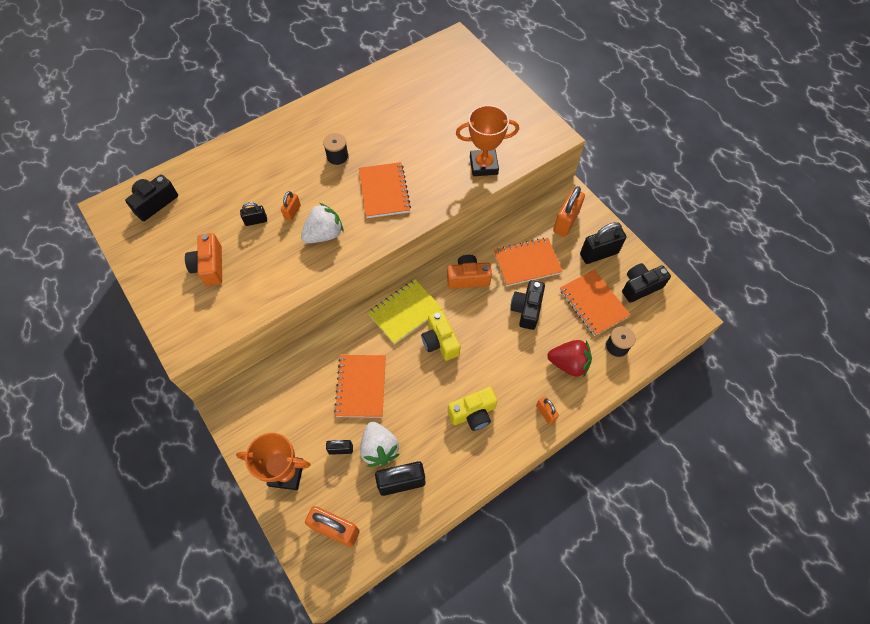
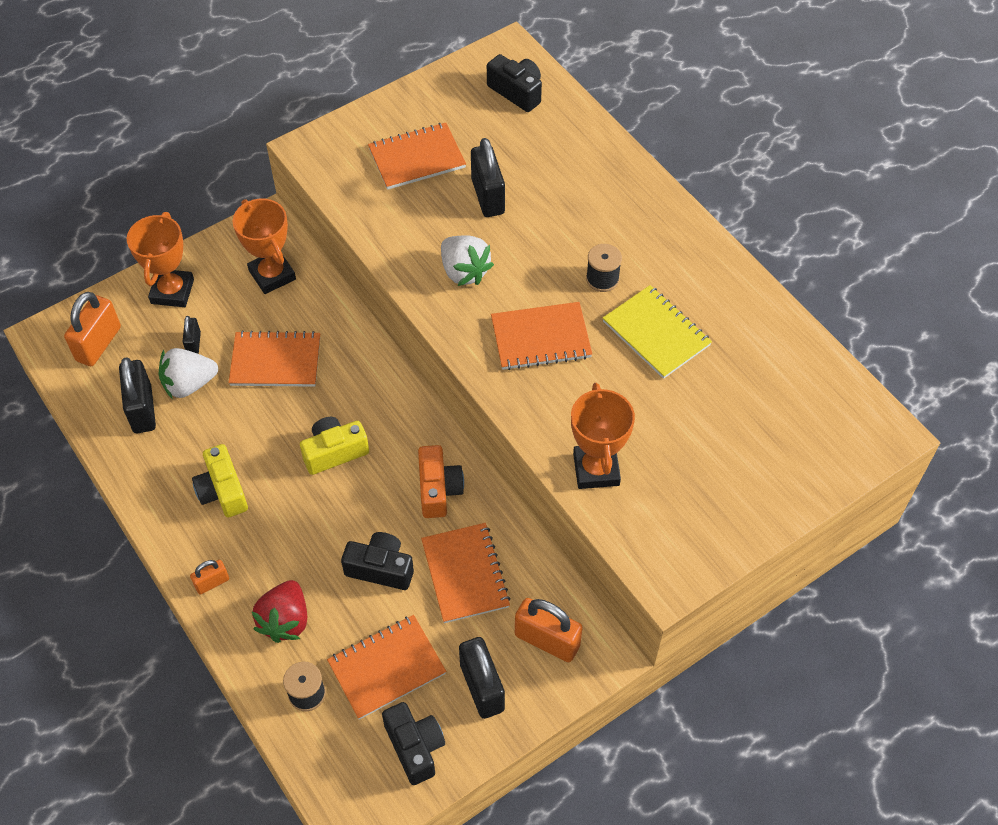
camera: 90 degrees right, 5 degrees down
orange camera [185,233,222,286] -> orange notebook [368,123,466,190]
black padlock [240,202,267,226] -> black padlock [471,138,505,217], size x1.86
orange padlock [281,191,301,221] -> none
yellow notebook [368,279,442,345] -> yellow notebook moved to [603,285,712,379]
none -> orange trophy [232,199,296,294]

